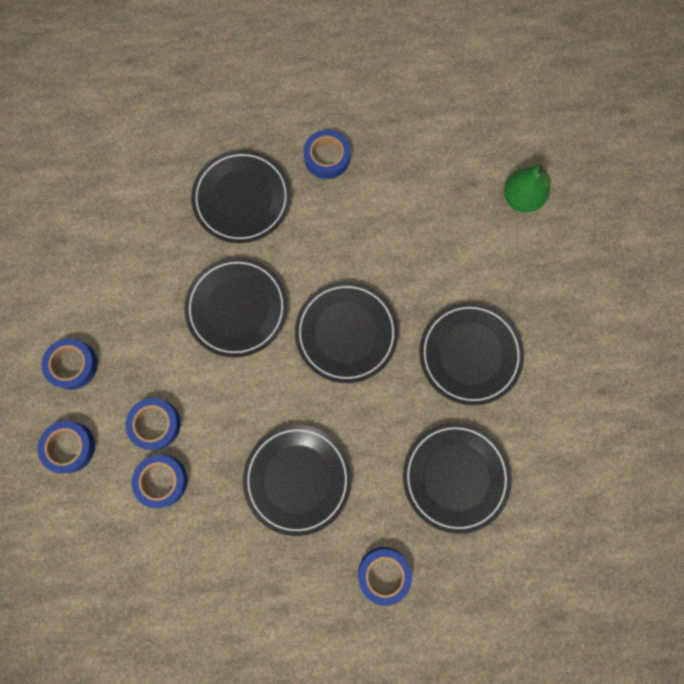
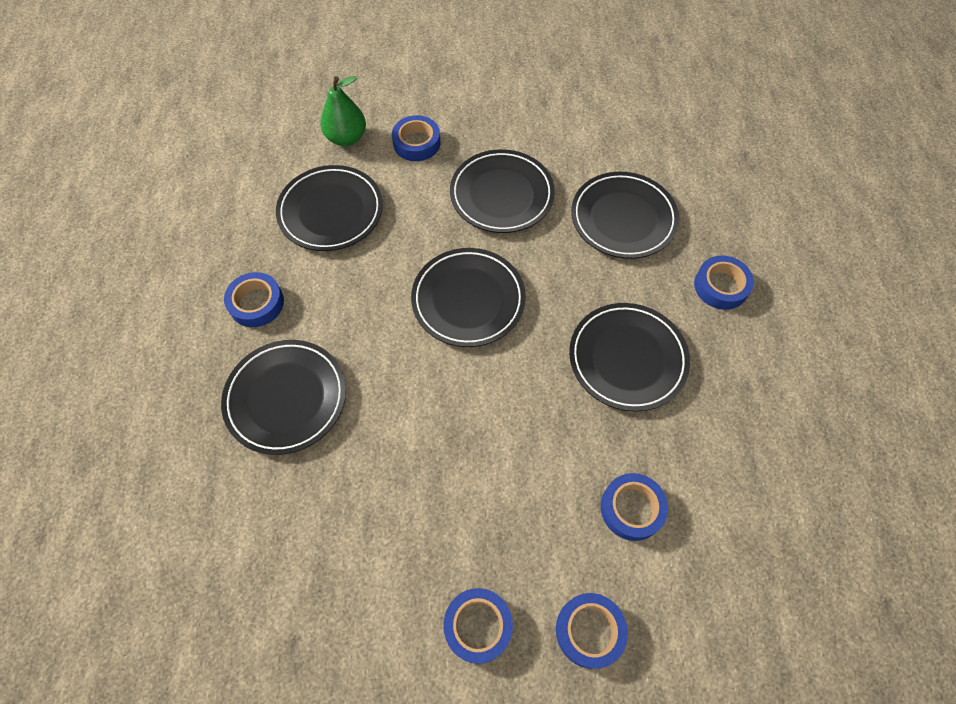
camera: 85 degrees left, 15 degrees down
blue tape [125,398,181,450] -> blue tape moved to [392,115,441,161]
black plate [184,257,288,357] -> black plate moved to [276,165,383,251]

